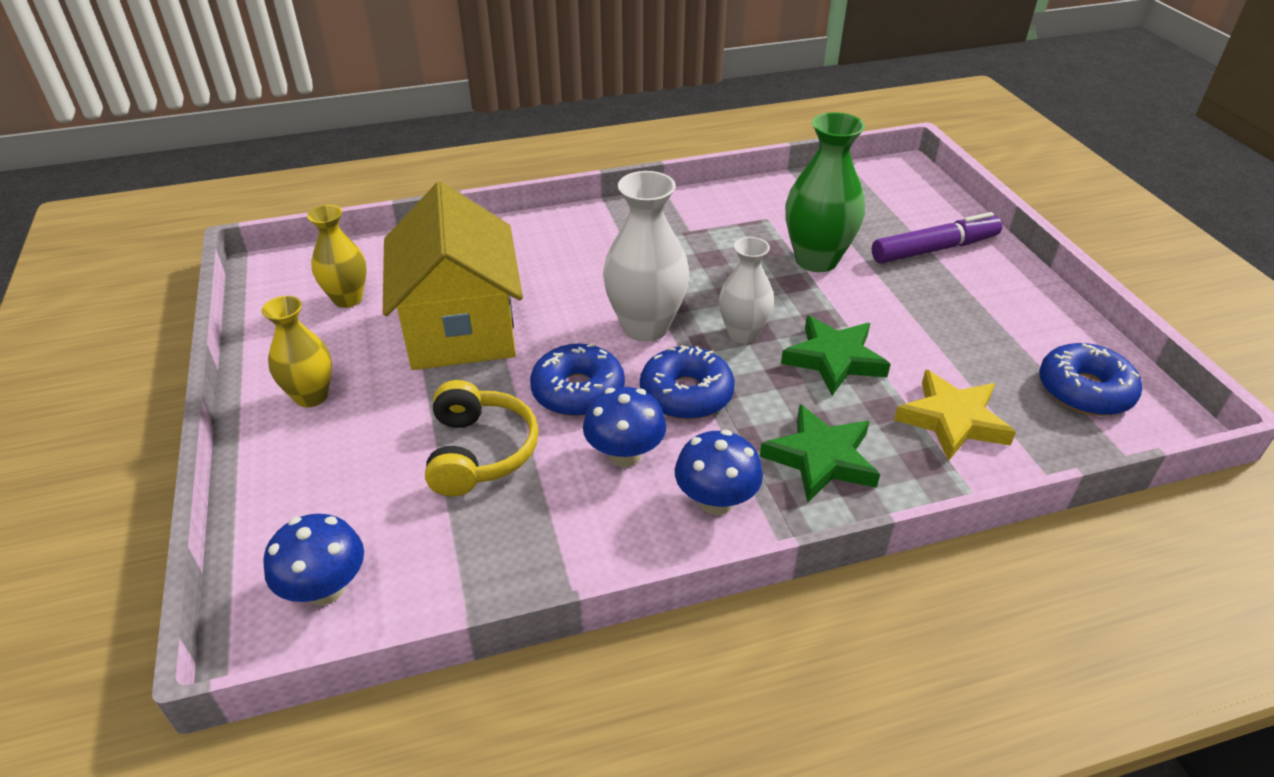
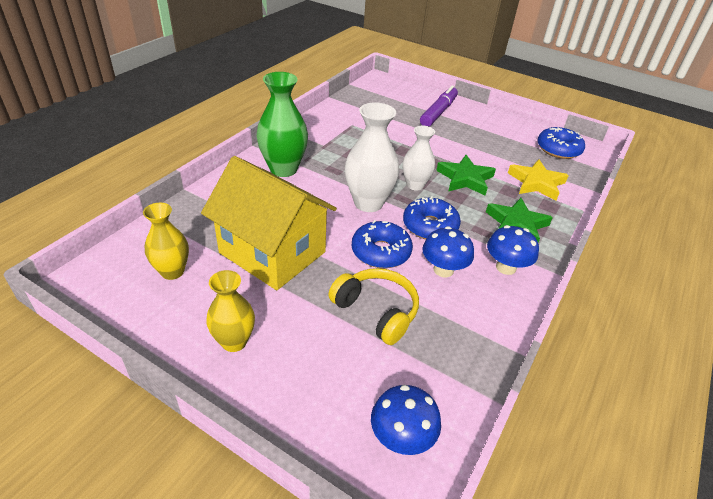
camera: 45 degrees left, 0 degrees up
green vase [785,112,865,272] -> green vase moved to [256,72,308,177]

